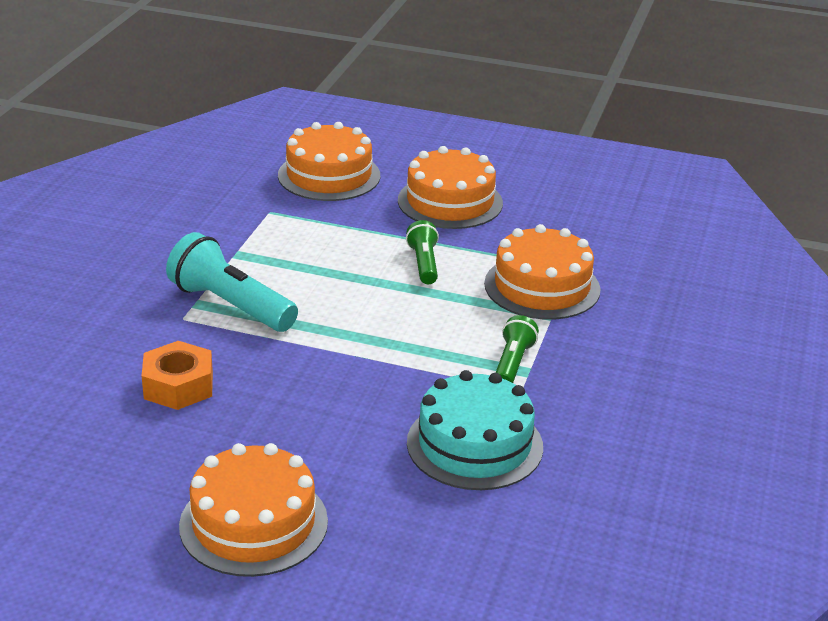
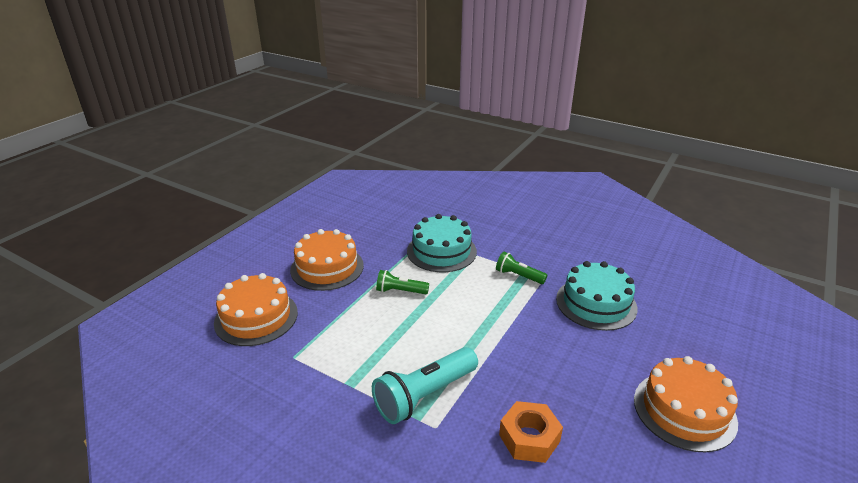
camera: 75 degrees left, 0 degrees up
orange cake [484,224,600,320] -> turquoise cake [407,214,477,272]

